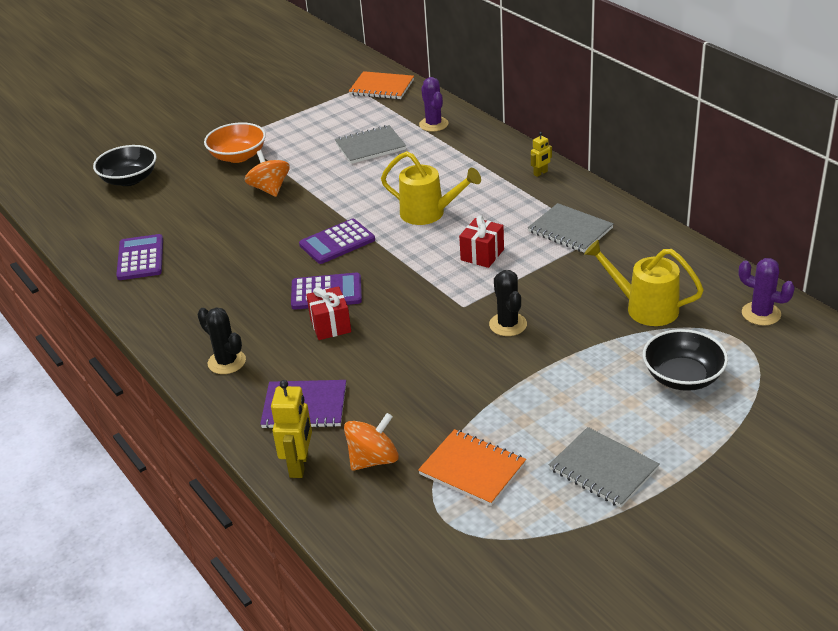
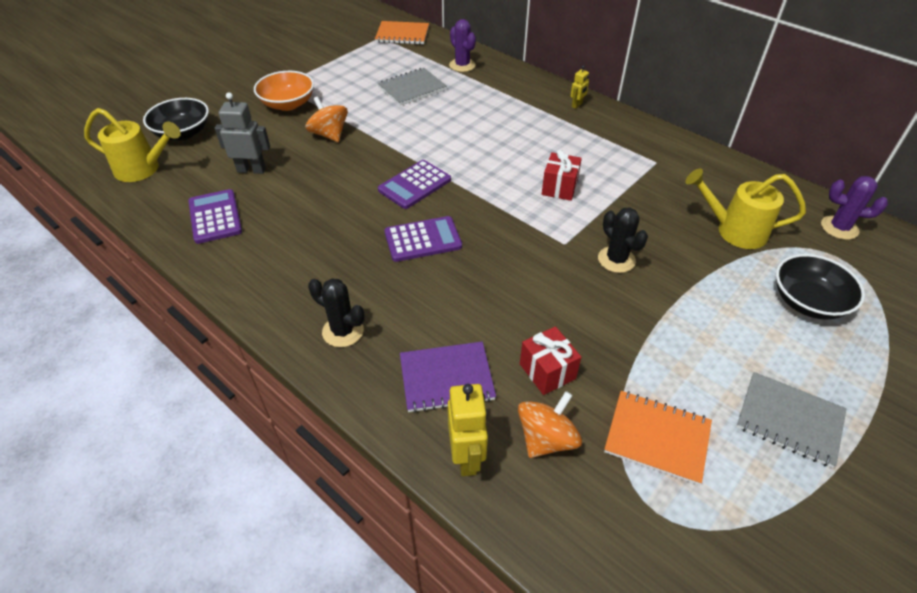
camera: 15 degrees left, 10 degrees up
red gift [306,286,351,340] -> red gift moved to [520,326,581,395]
yellow watering can [381,151,481,225] -> yellow watering can moved to [84,108,181,182]
grey notebook [528,203,614,253] -> none
none -> grey robot [215,92,270,174]

